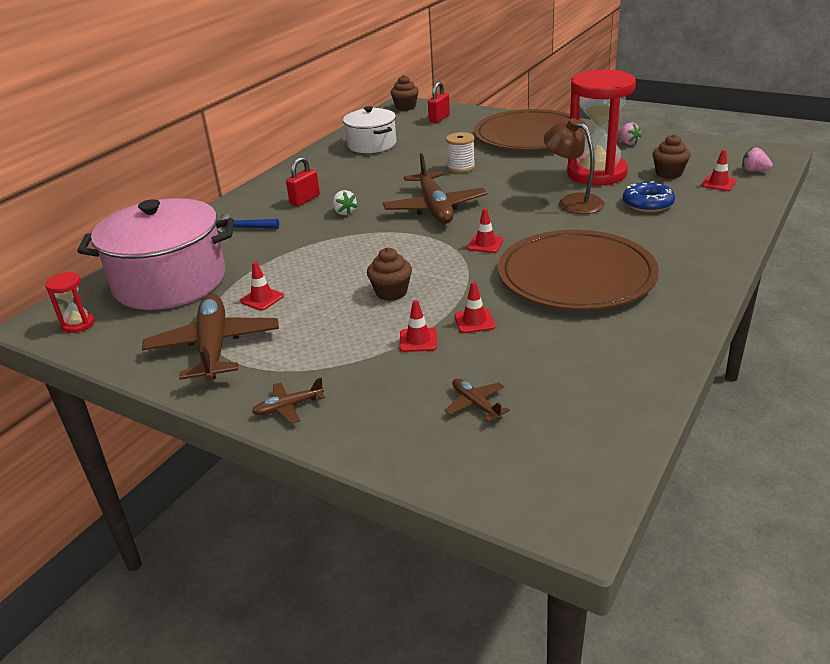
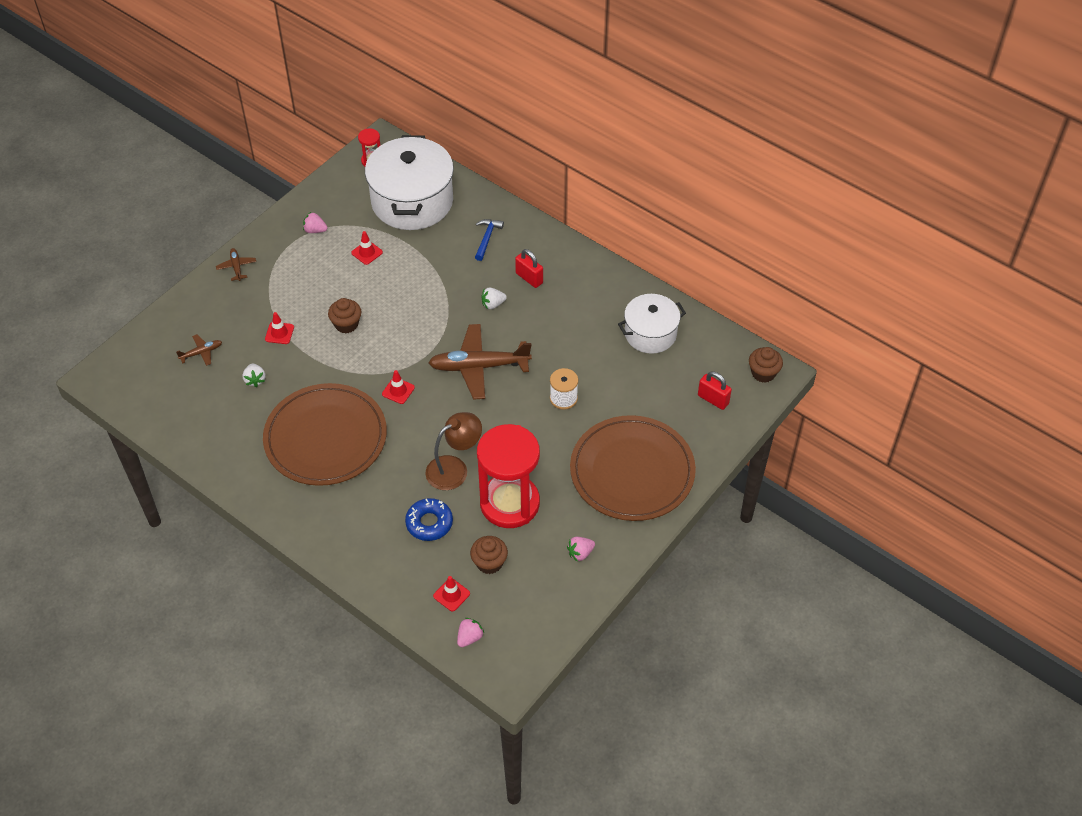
camera: 95 degrees right, 20 degrees up
pink pot [77,198,234,310] -> white pot [365,135,454,230]
brown plane [142,294,279,381] -> pink strawberry [303,212,328,233]
red traffic cone [454,282,495,333] -> none
none -> white strawberry [243,363,265,387]

